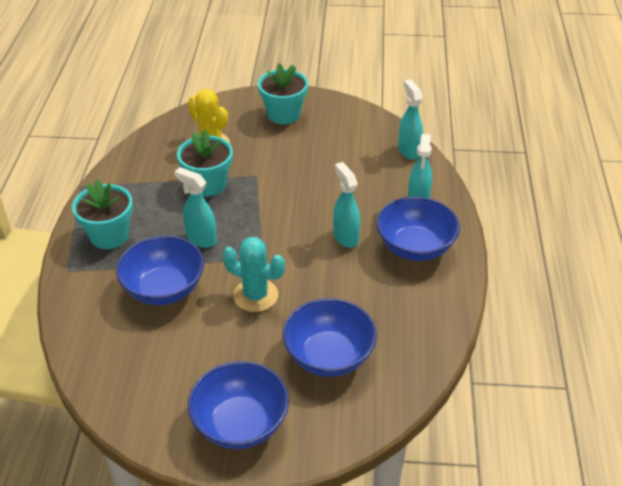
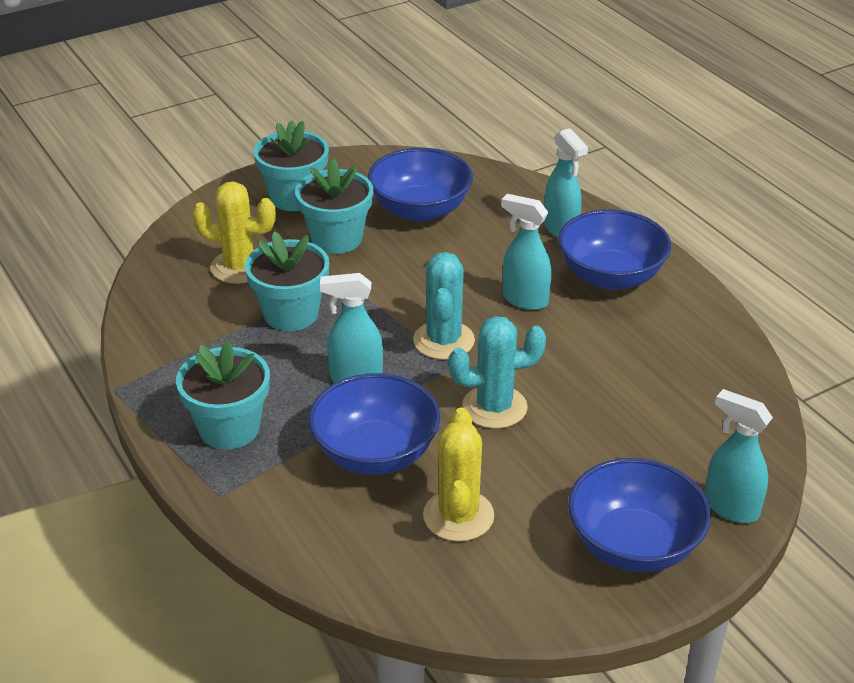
camera: 35 degrees left, 5 degrees down
blue bowl [283,298,377,377] -> blue bowl moved to [368,148,473,222]
turquoise spray bottle [398,80,423,160] -> turquoise spray bottle moved to [705,389,773,523]
none -> turquoise flower pot [295,159,373,254]
none -> turquoise cactus [413,252,475,360]
none -> yellow cactus [423,408,494,542]

